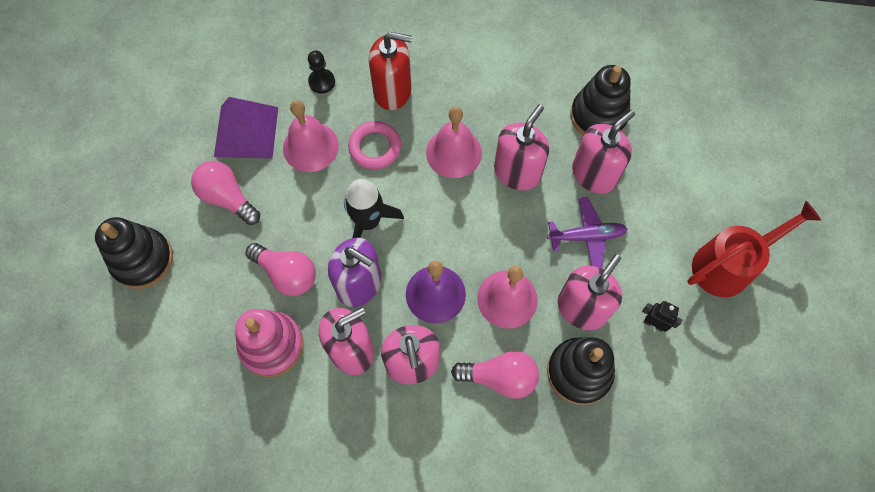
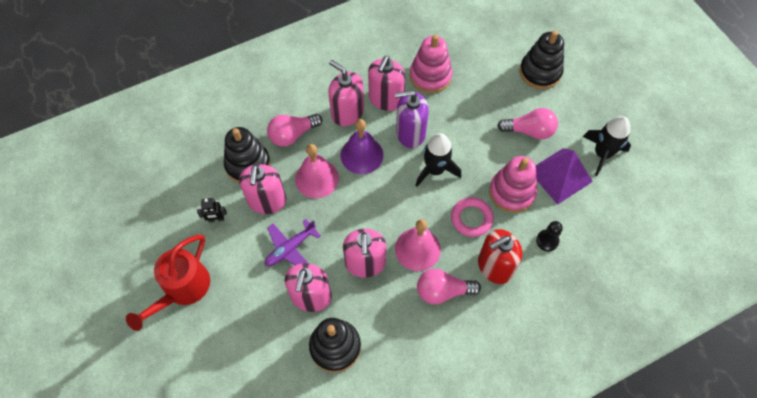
camera: 145 degrees right, 5 degrees down
pink light bulb [246,243,316,296] -> pink light bulb moved to [417,269,481,305]
pink bell [283,100,339,172] -> pink stacking toy [489,156,537,213]
none -> black rocket [583,116,631,176]

